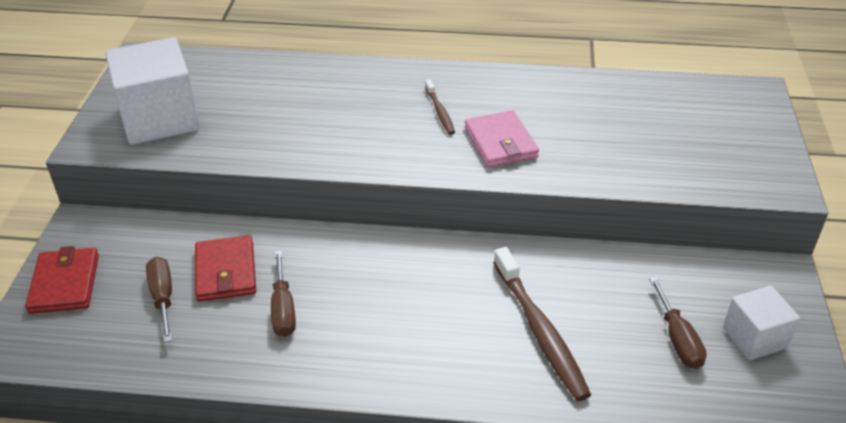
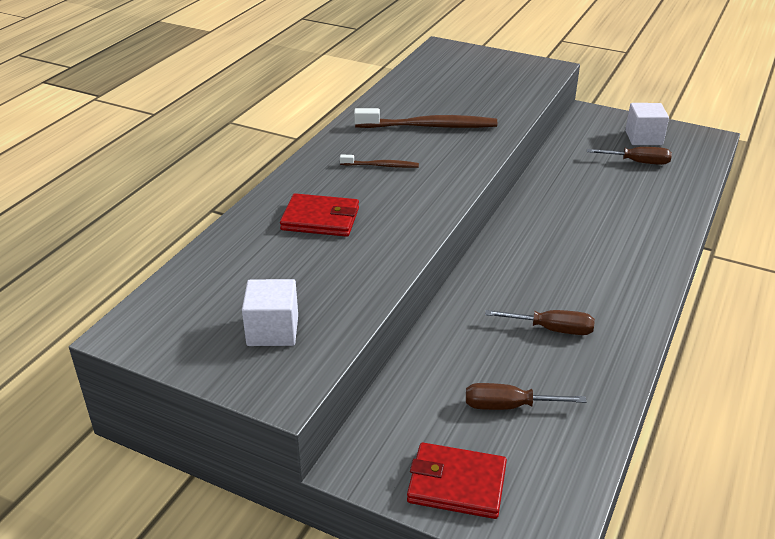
camera: 70 degrees left, 5 degrees down
white cube [105,37,200,145] -> white cube [242,279,298,346], size x0.57
red wallet [195,235,256,301] -> red wallet moved to [280,193,359,237]
pink wallet [465,110,539,168] -> none
brown toothbrush [493,247,591,401] -> brown toothbrush moved to [354,108,497,128]

